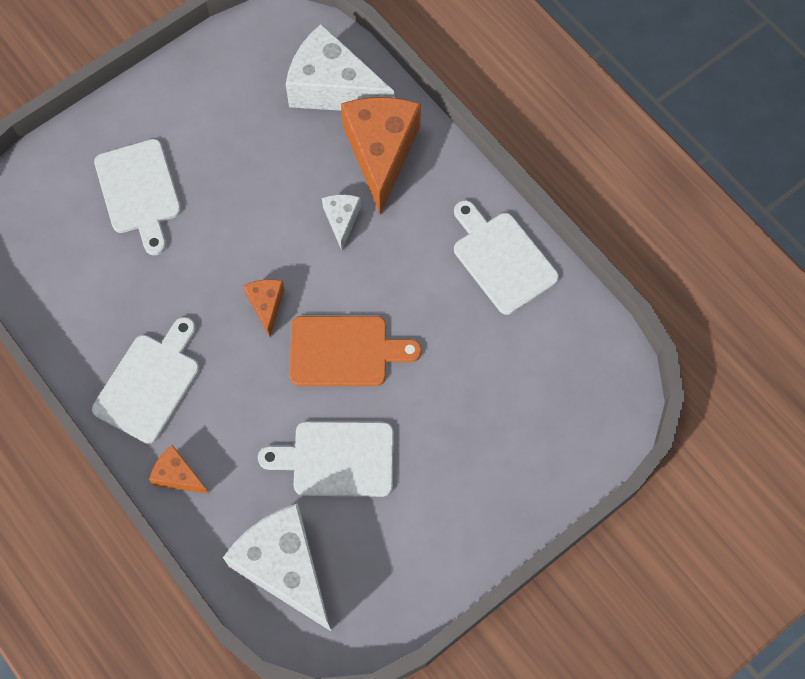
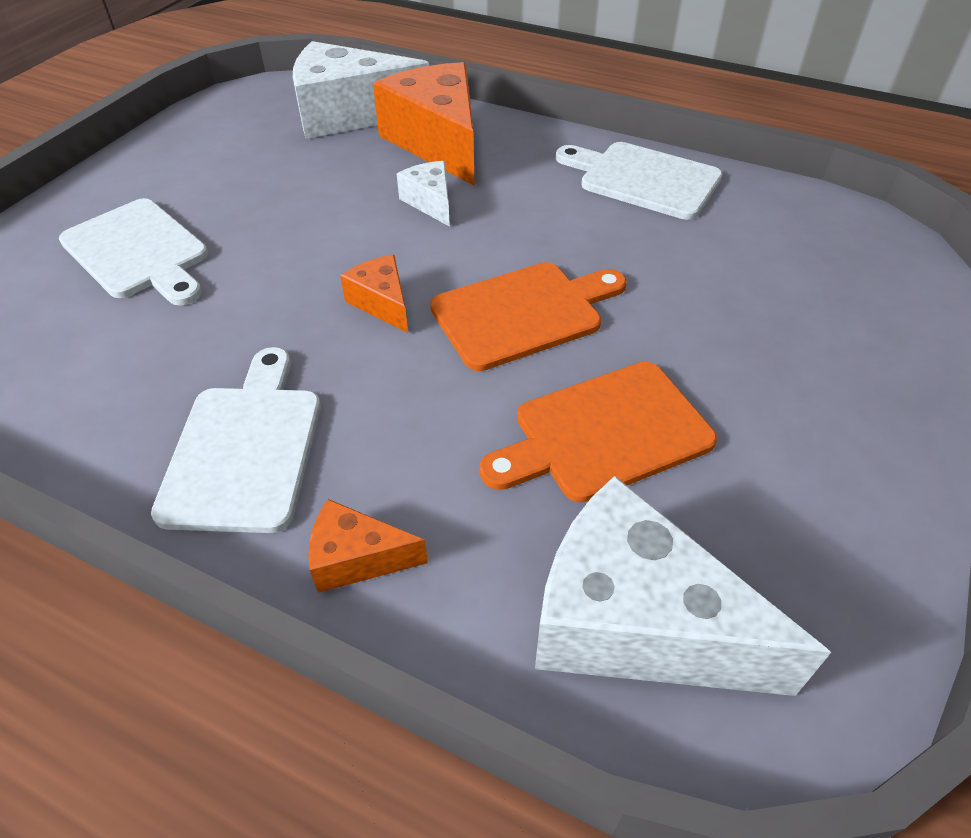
camera: 25 degrees left, 20 degrees down
white cutting board [258,421,394,497] -> orange cutting board [479,362,717,503]

